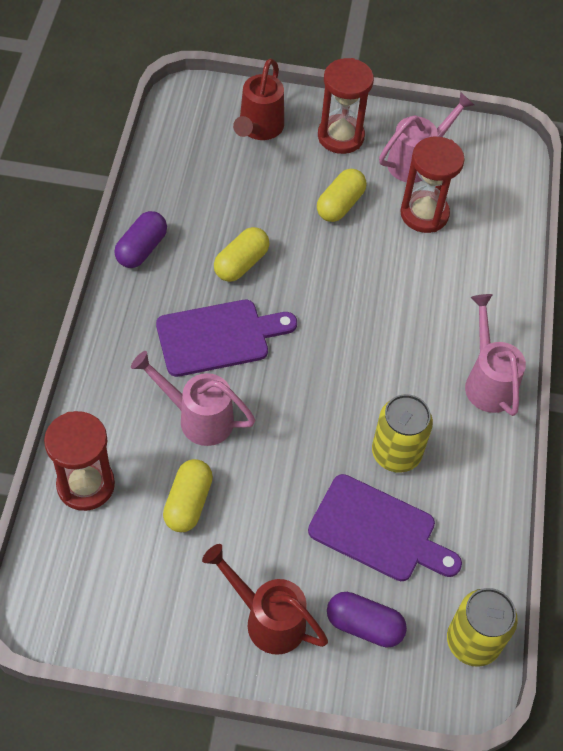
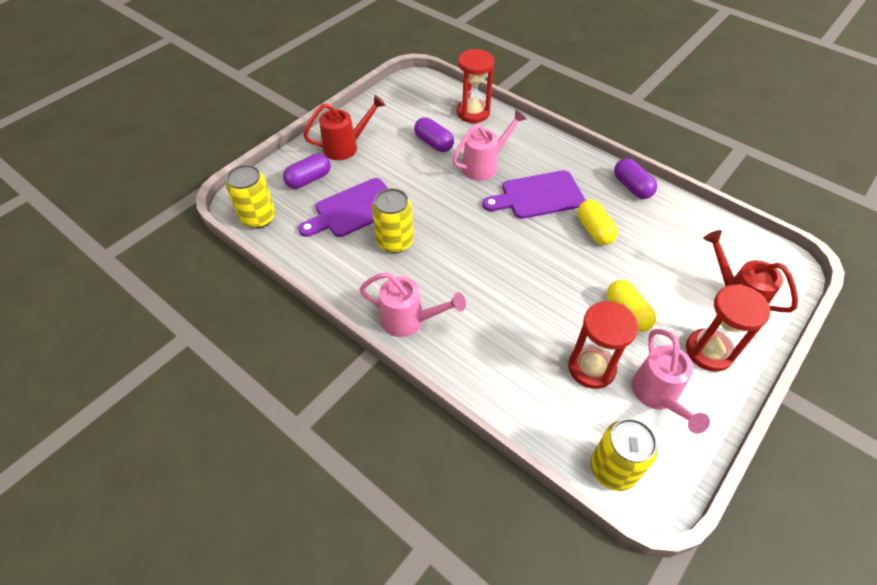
camera: 125 degrees right, 5 degrees down
purple cutting board [156,300,297,377] -> purple cutting board turned 60 degrees clockwise [482,170,585,219]
yellow capsule [163,459,213,532] -> purple capsule [414,117,454,152]
none -> yellow can [591,419,658,491]

